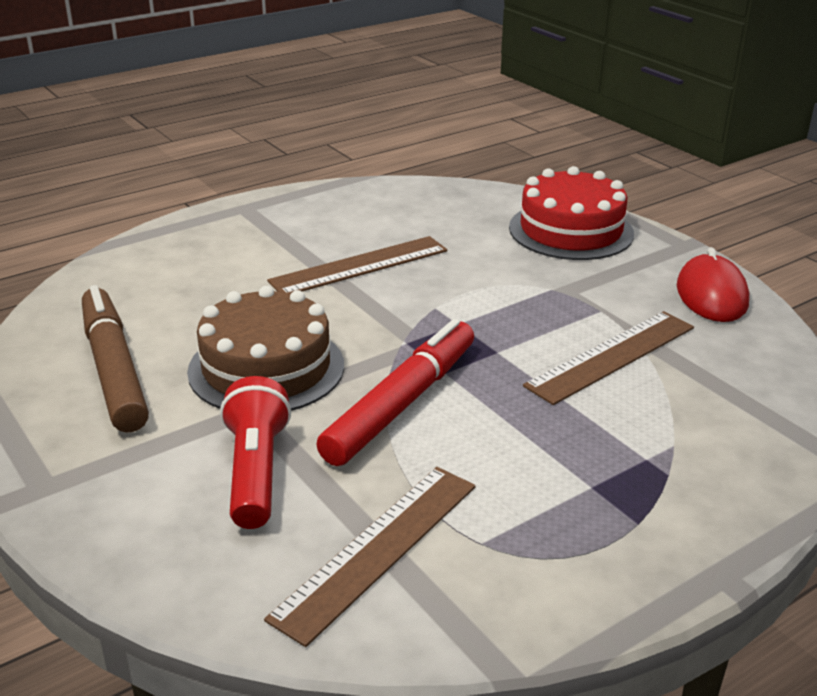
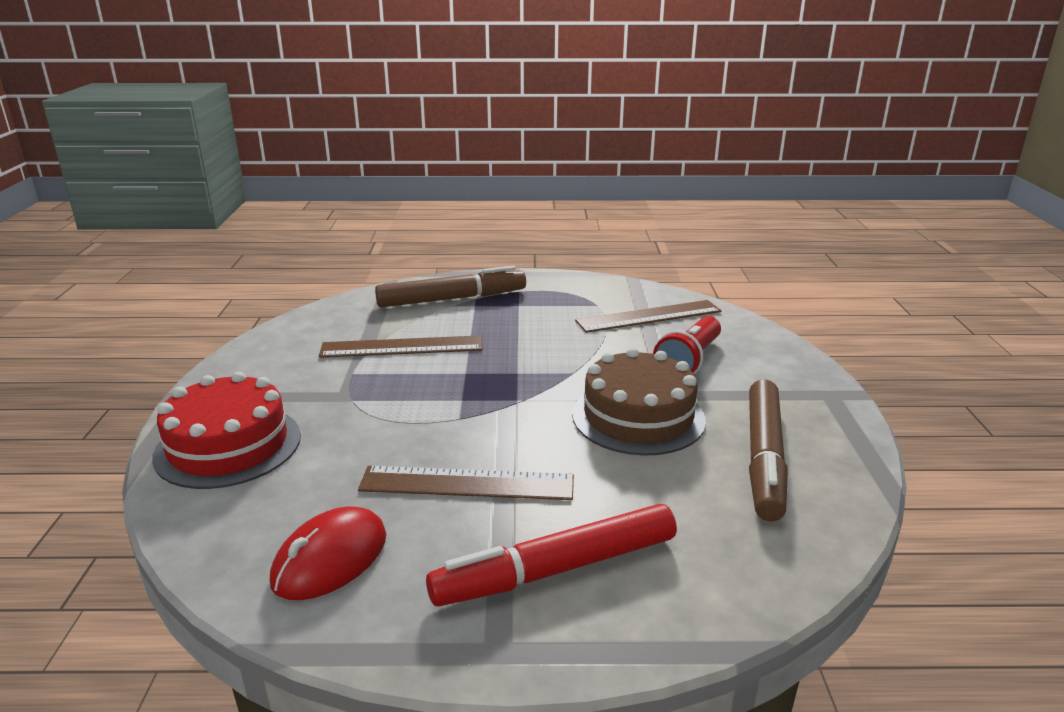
camera: 145 degrees left, 5 degrees down
red marker [316,319,474,466] -> red marker moved to [426,504,677,607]
red mouse [677,247,749,322] -> red mouse moved to [270,506,386,600]
none -> brown marker [375,266,526,307]

